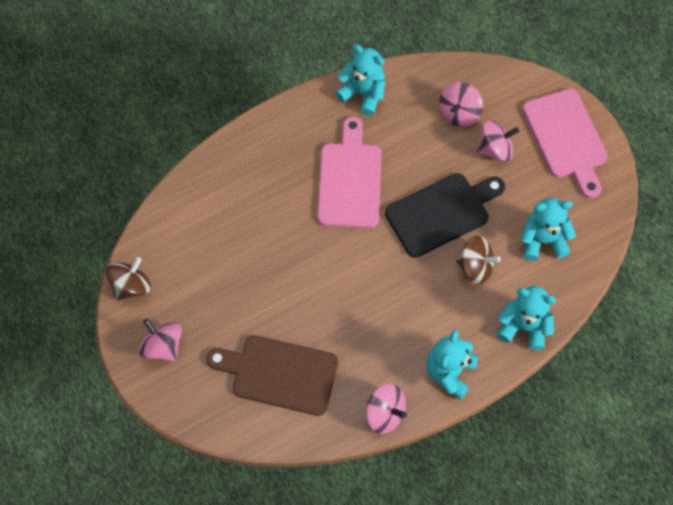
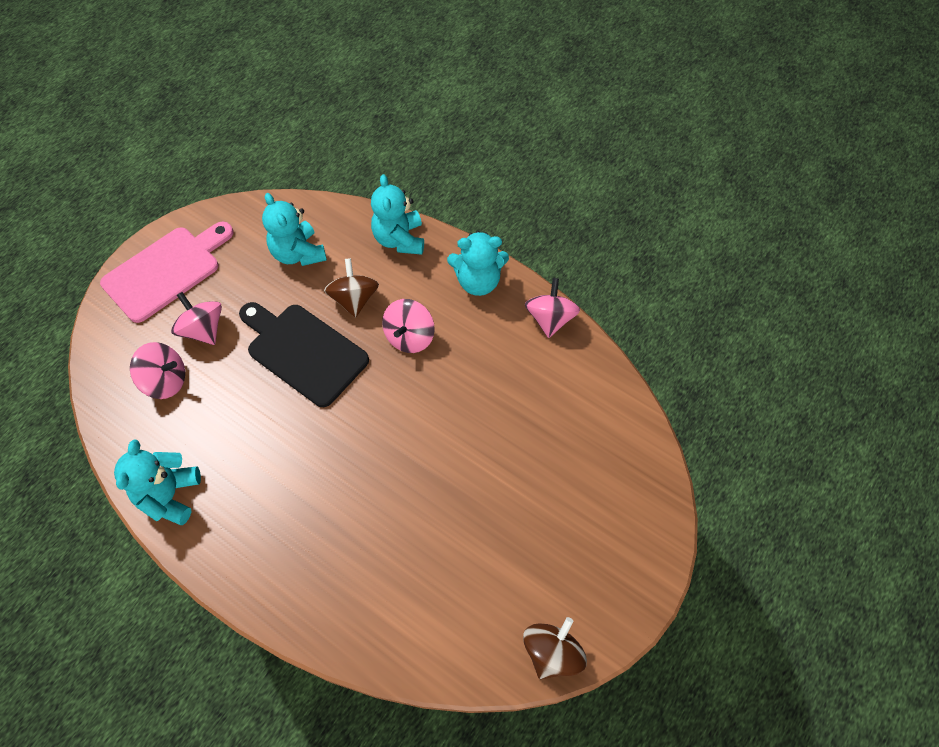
camera: 115 degrees left, 5 degrees down
brown spinning top [105,257,151,300] -> brown spinning top turned 105 degrees clockwise [523,617,587,679]
pink spinning top [139,319,182,362] -> pink spinning top moved to [382,299,435,353]
brown cutting board [206,335,338,416] -> none
pink cutting board [317,117,382,228] -> none

